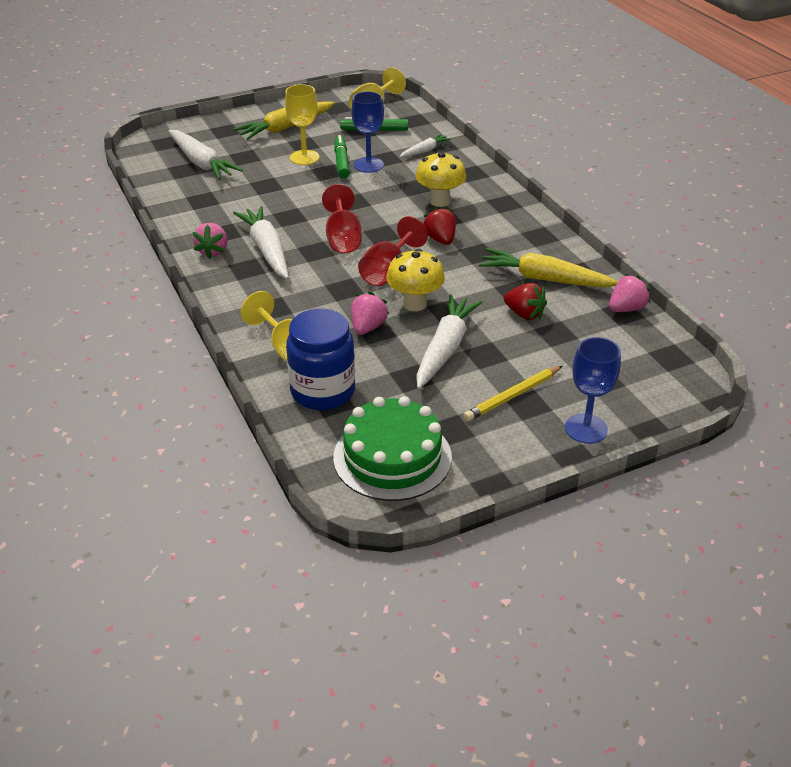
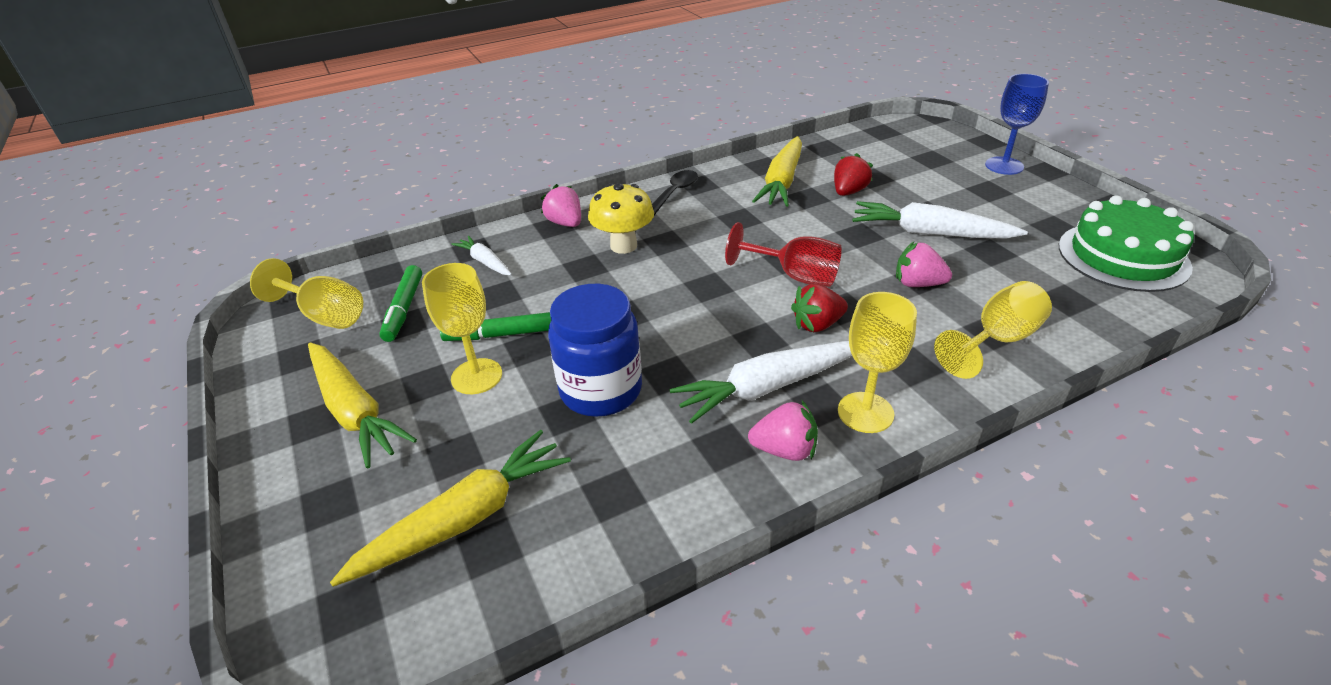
camera: 90 degrees left, 0 degrees up
white carrot [169,130,243,180] -> yellow carrot [330,430,571,587]
blue jar [286,309,355,410] -> blue jar moved to [548,284,642,417]
red goblet [322,184,362,253] -> none
blue goblet [351,91,384,173] -> none
yellow mushroom [386,249,445,311] -> none
red strawberry [423,206,456,245] -> red strawberry moved to [791,284,848,332]
yellow pencil [463,366,562,421] -> none
pink strawberry [609,274,651,312] -> pink strawberry moved to [541,184,581,227]
none -> black spoon [652,170,698,215]
none -> yellow goblet [838,292,917,433]

